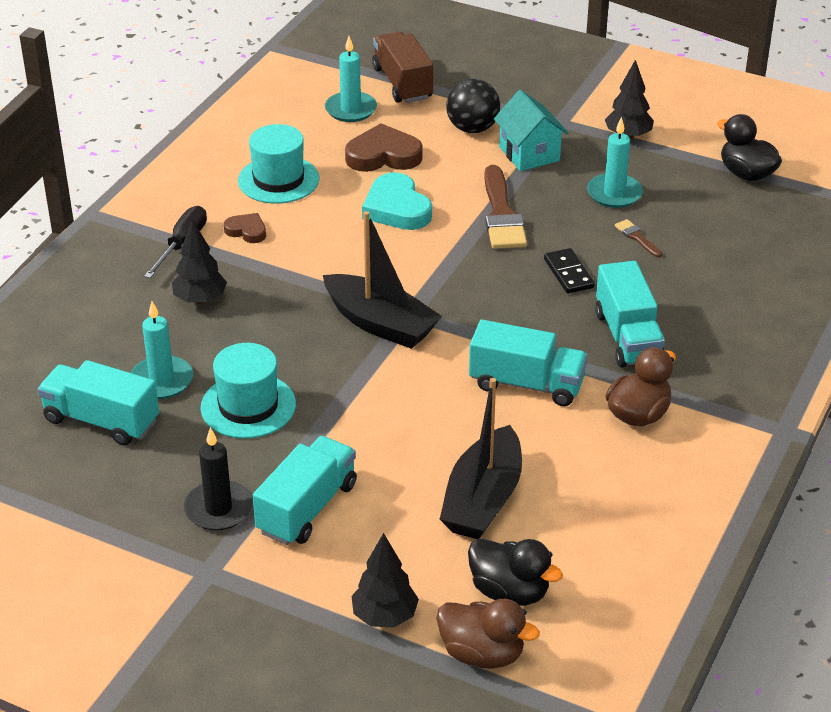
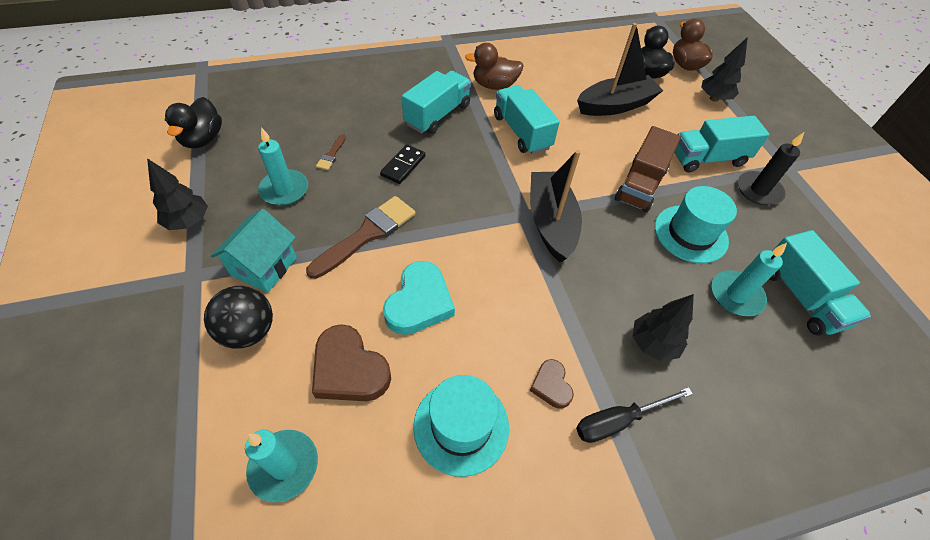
camera: 135 degrees left, 15 degrees up
brown truck [372,32,433,103] -> brown truck moved to [615,126,681,212]

